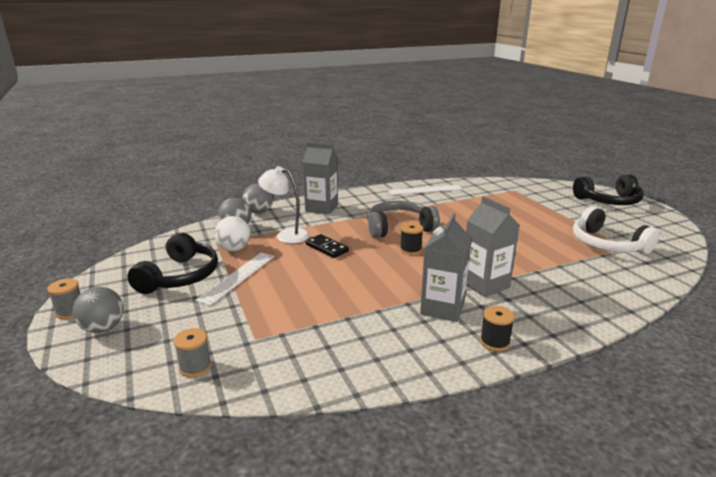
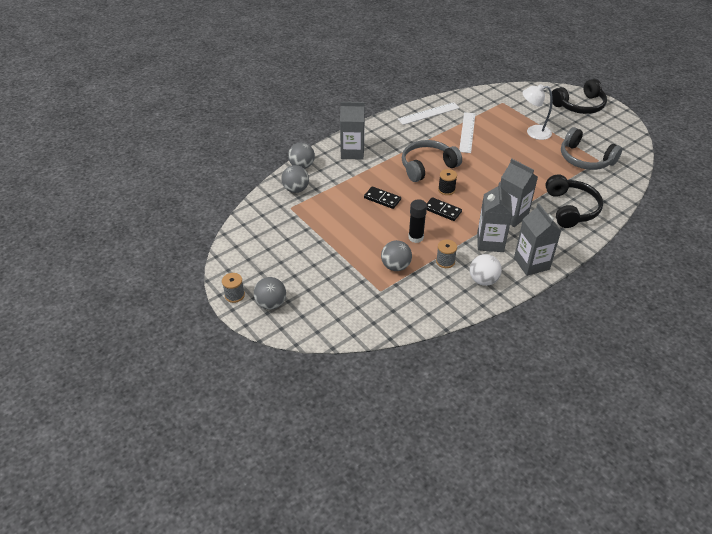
camera: 15 degrees left, 20 degrees up
black headphones [127,233,218,294] -> black headphones moved to [545,174,603,228]
grey spool [173,328,211,377] -> grey spool moved to [436,240,457,268]
white ruler [195,253,274,306] -> white ruler moved to [459,112,475,153]
white ball [214,216,251,251] -> white ball moved to [470,254,502,286]
white lamp [258,166,309,243] -> white lamp moved to [523,84,553,140]
black spool [480,306,515,351] -> grey carton [514,203,561,276]
white headphones [573,206,659,254] -> grey headphones [561,127,622,170]
none -> grey ball [381,240,412,271]
none -> black glue stick [408,199,427,243]
none -> black domino [426,197,462,221]

